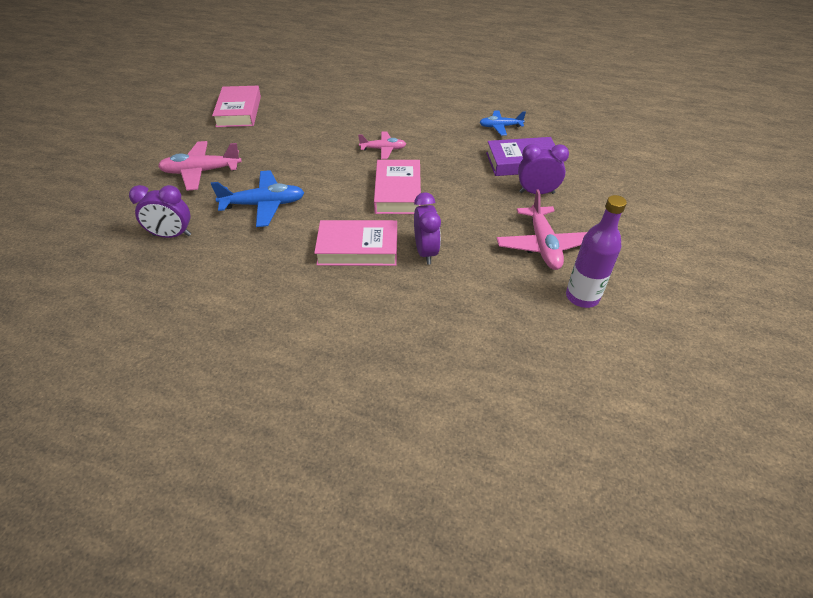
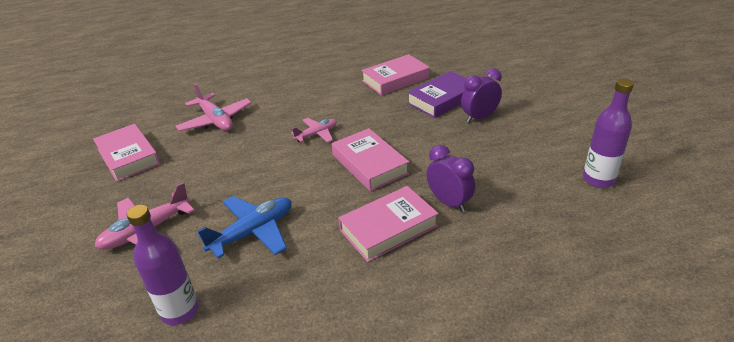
camera: 30 degrees left, 10 degrees down
purple clock [129,185,191,238] -> purple bottle [127,205,199,325]
blue plane [479,110,526,135] -> pink book [361,54,430,95]
pink plane [497,190,587,270] -> pink plane moved to [175,83,252,131]

